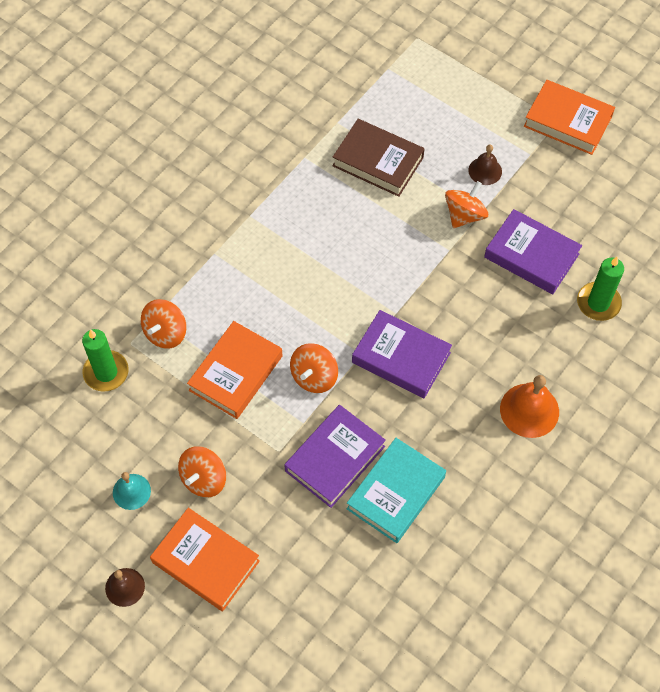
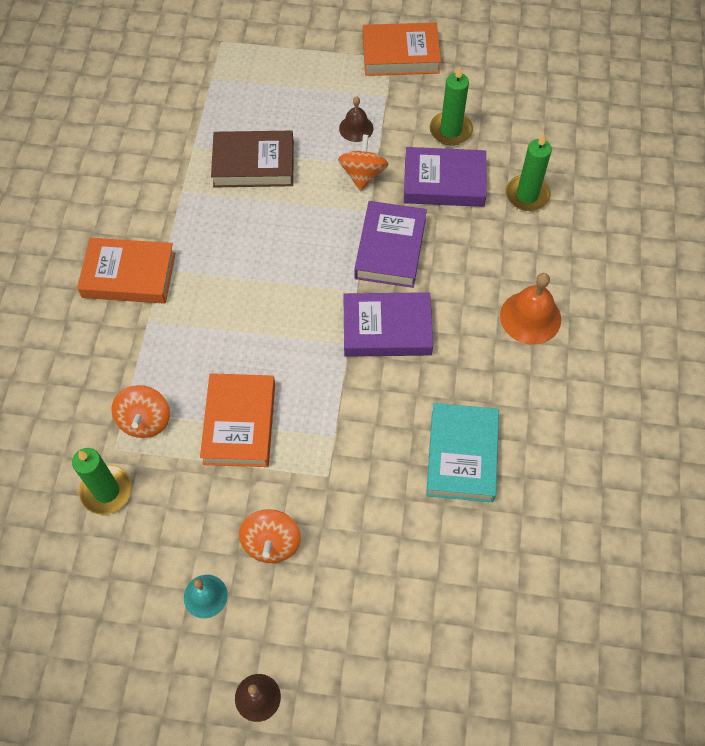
camera: 30 degrees left, 0 degrees up
orange book [150,508,260,611] -> orange book moved to [77,238,176,304]
purple book [284,405,386,508] -> purple book moved to [354,201,427,288]
orange spinning top [290,343,338,393] -> none
none -> green candle [430,66,473,146]

